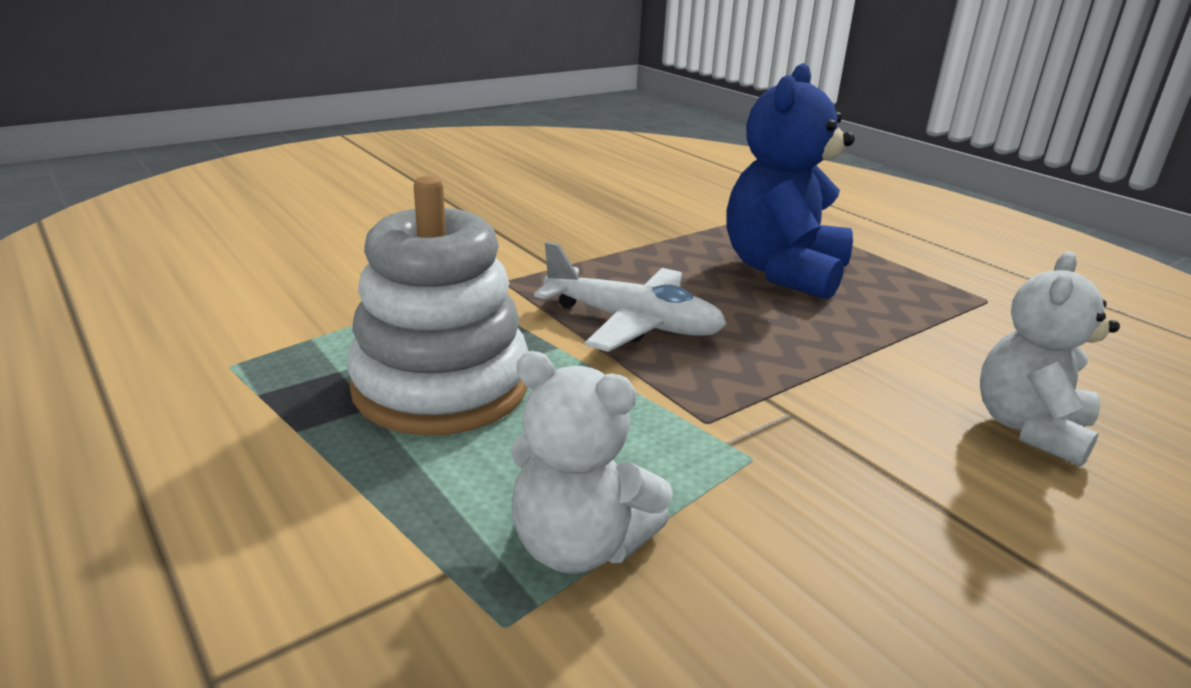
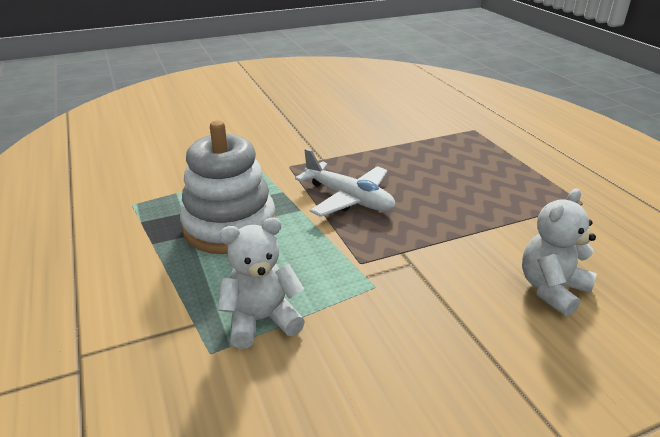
camera: 15 degrees right, 5 degrees up
white teddy bear [511,351,673,574] -> white teddy bear turned 120 degrees clockwise [218,217,305,349]
blue teddy bear [726,63,855,300] -> none

